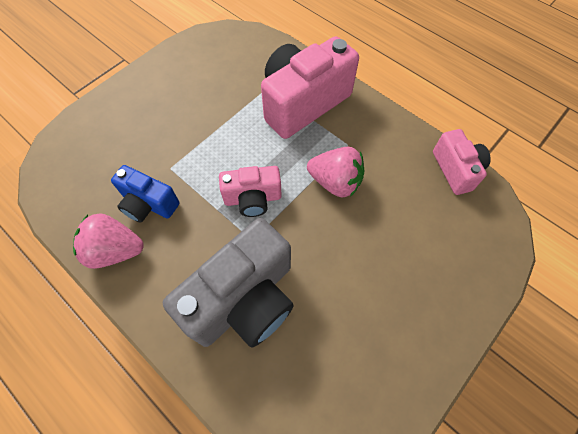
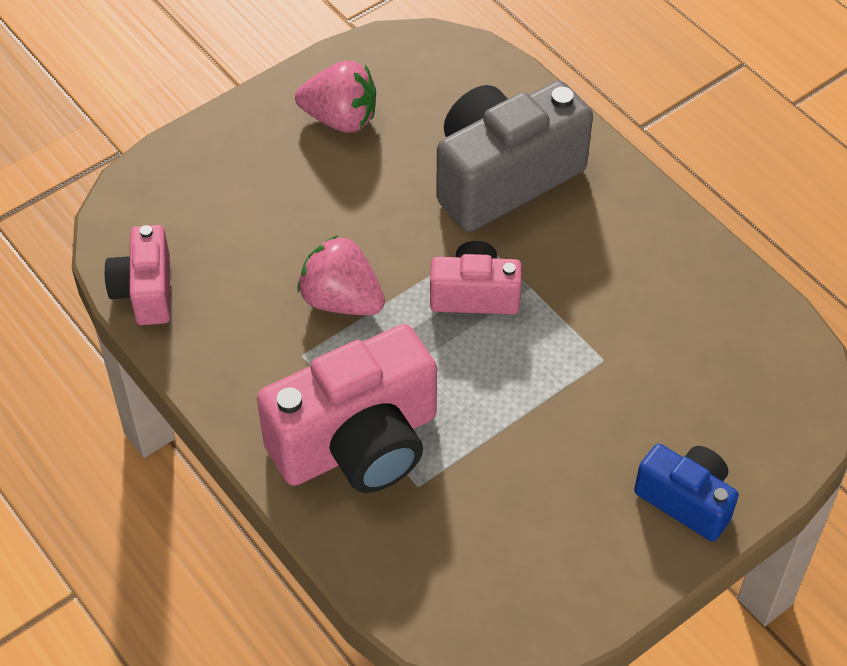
camera: 170 degrees left, 10 degrees down
pink strawberry [73,213,144,269] -> pink strawberry moved to [295,61,376,132]
blue camera [111,165,179,223] -> blue camera moved to [634,444,739,541]

